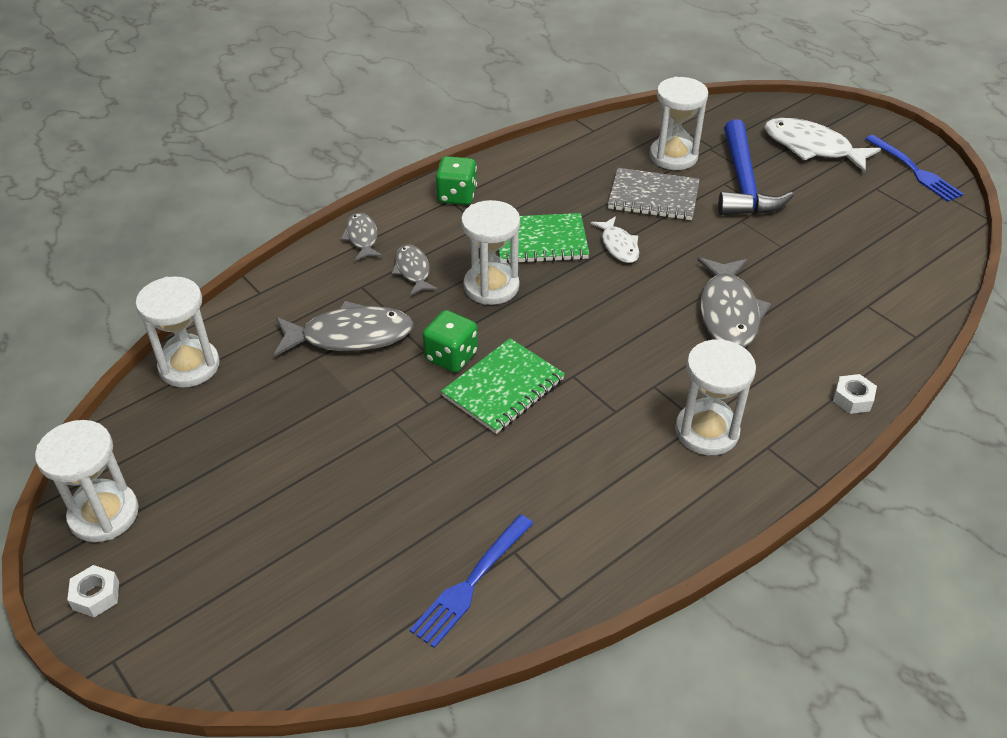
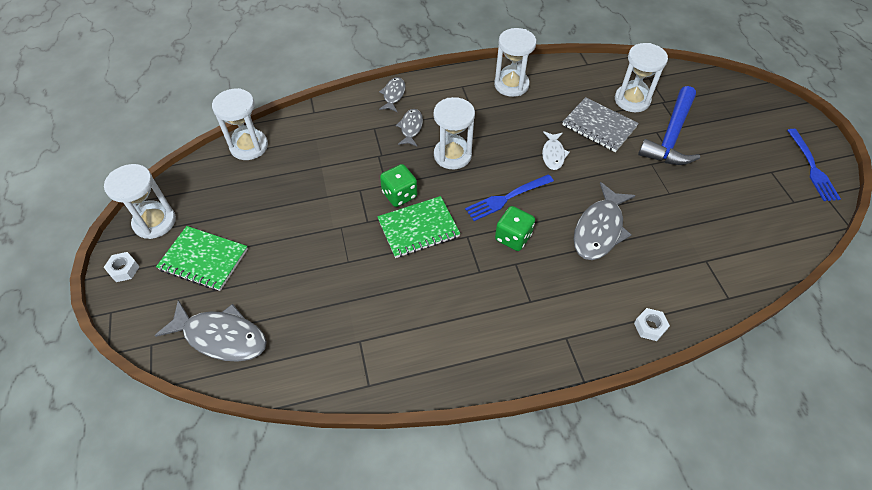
camera: 25 degrees right, 10 degrees up
grey fish [274,301,414,357] -> grey fish moved to [154,300,267,362]
blue fork [410,514,533,648] -> blue fork moved to [465,174,554,221]
green dice [436,156,477,205] -> green dice moved to [495,206,535,251]
green notebook [499,213,589,263] -> green notebook moved to [156,226,248,291]
white hourglass [675,339,756,455] -> white hourglass moved to [494,28,536,97]
white fish [764,118,881,172] -> none

